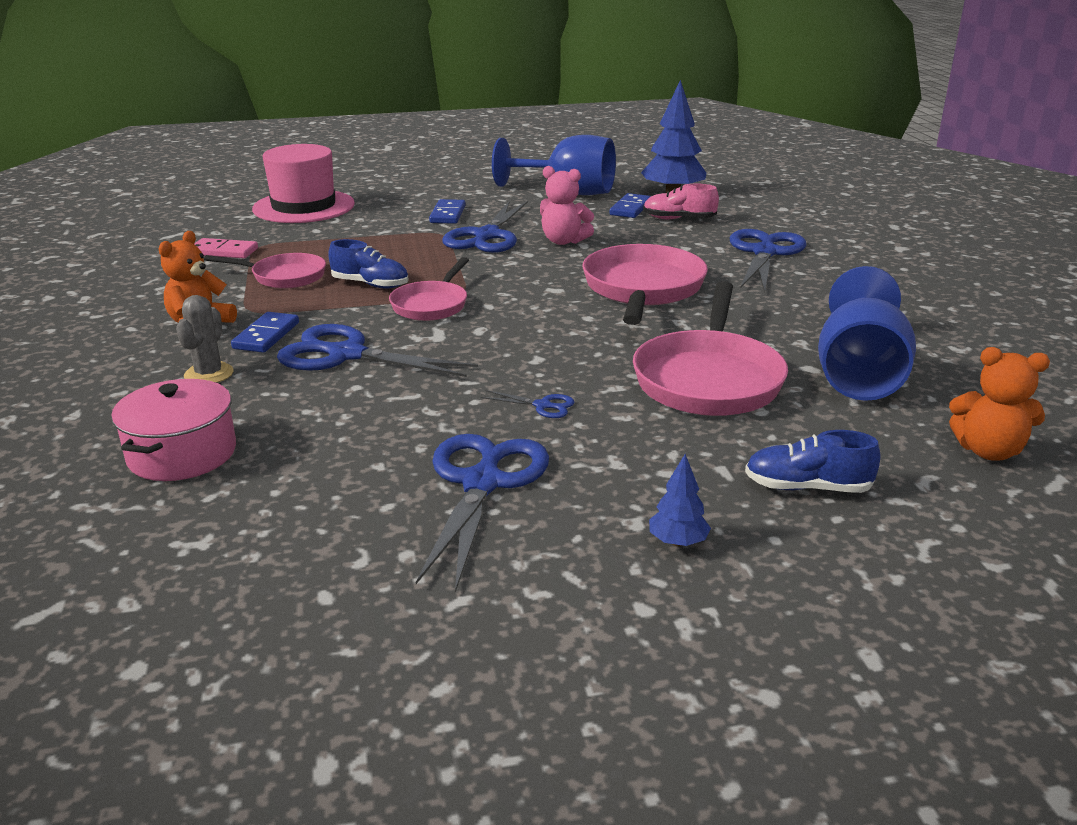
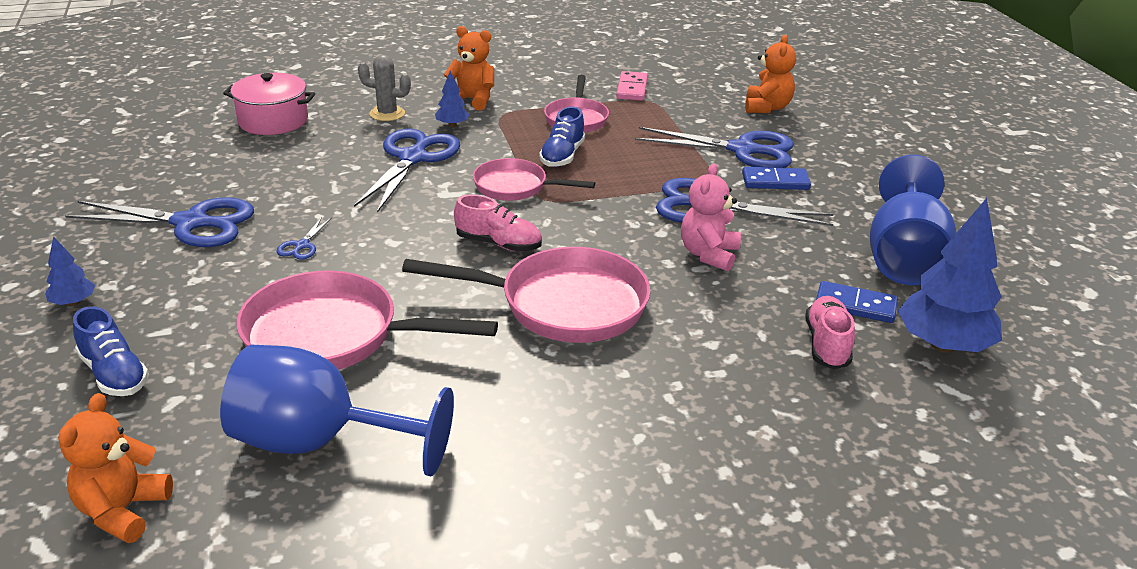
camera: 85 degrees right, 5 degrees up
blue domino [231,312,299,353] -> blue tree [435,71,470,127]
pink hat [252,144,355,223] -> orange teddy bear [745,35,796,113]
blue scissors [730,229,806,293] -> blue scissors moved to [635,127,794,168]
blue shoe [745,430,881,493] -> blue shoe turned 135 degrees clockwise [73,307,149,396]
none -> pink shoe [454,194,542,251]

